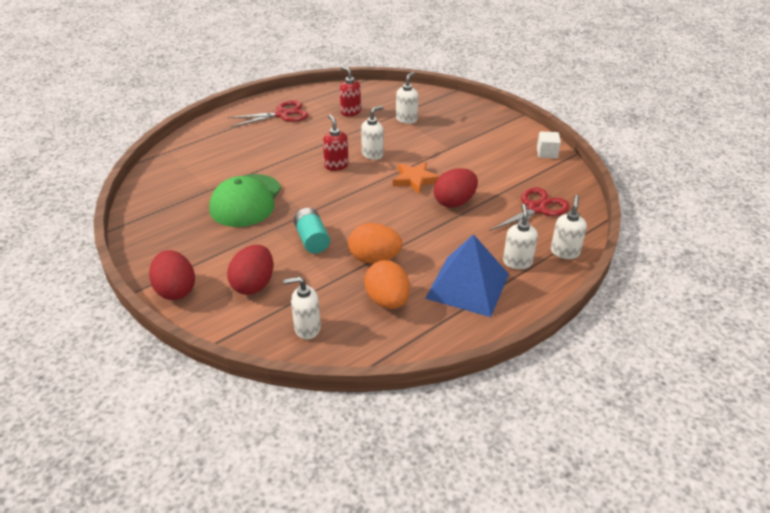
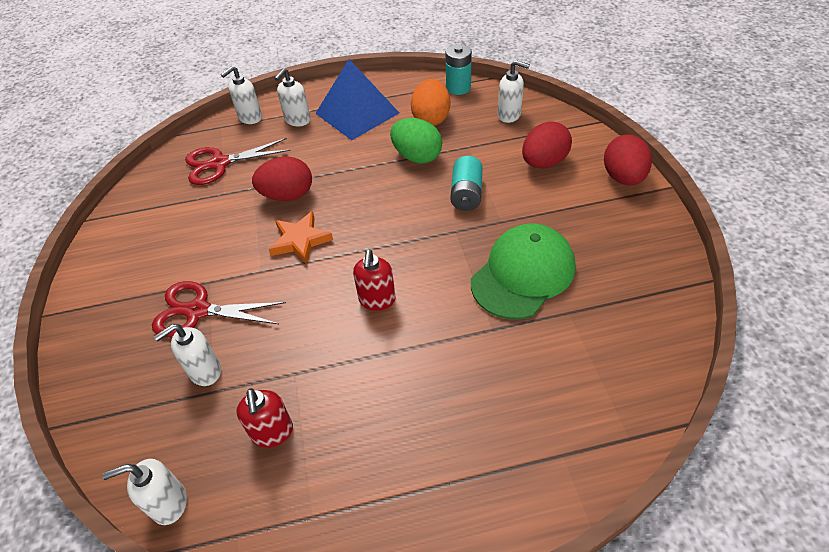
camera: 150 degrees left, 10 degrees up
red scissors [228,100,308,127] -> red scissors moved to [152,281,286,337]
orange egg [348,223,402,263] -> green egg [390,118,442,164]
white soap dispenser [361,106,384,160] -> white soap dispenser moved to [102,459,187,525]
white cube [537,131,561,159] -> none
none -> turquoise battery [446,44,472,95]

